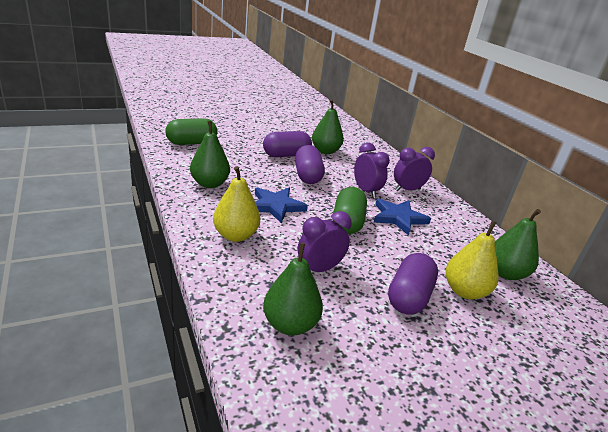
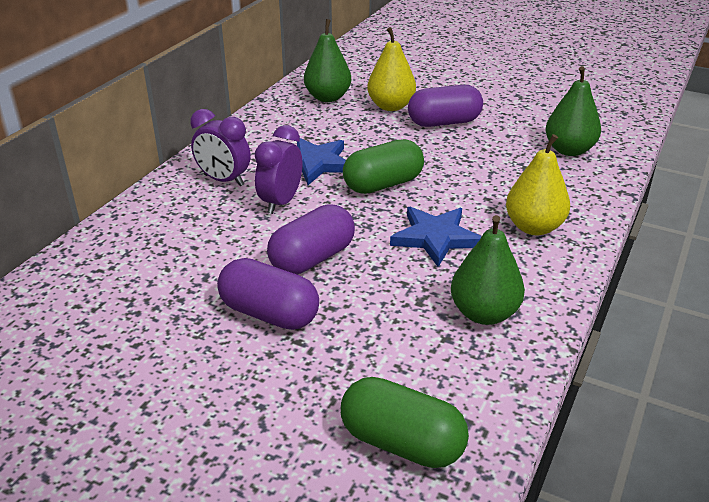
camera: 125 degrees left, 5 degrees up
purple clock [297,211,352,272] -> none
green pear [312,99,344,154] -> none

